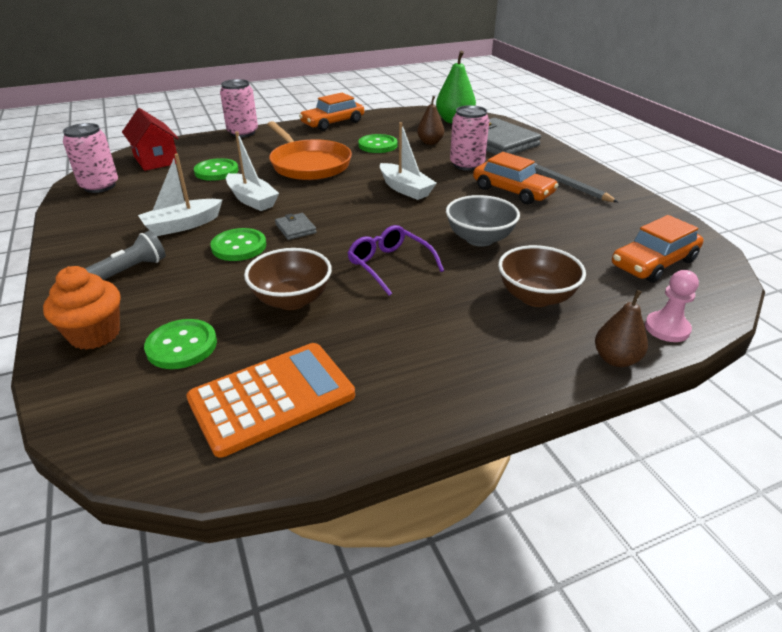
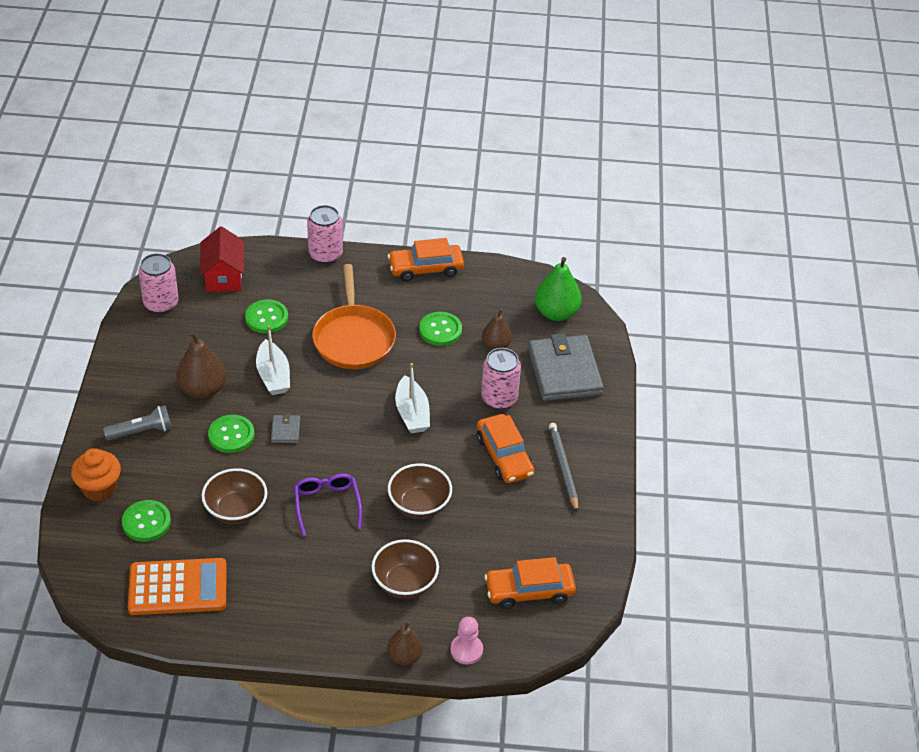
camera: 25 degrees right, 10 degrees up
white boat [138,154,223,236] -> brown pear [176,331,226,399]
grey bowl [446,195,520,247] -> brown bowl [388,463,452,519]

